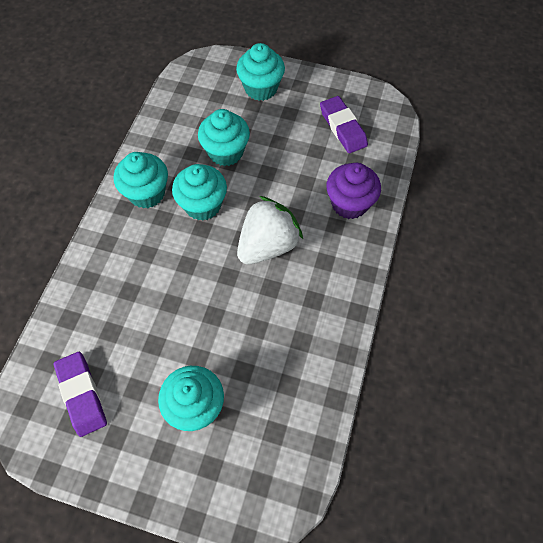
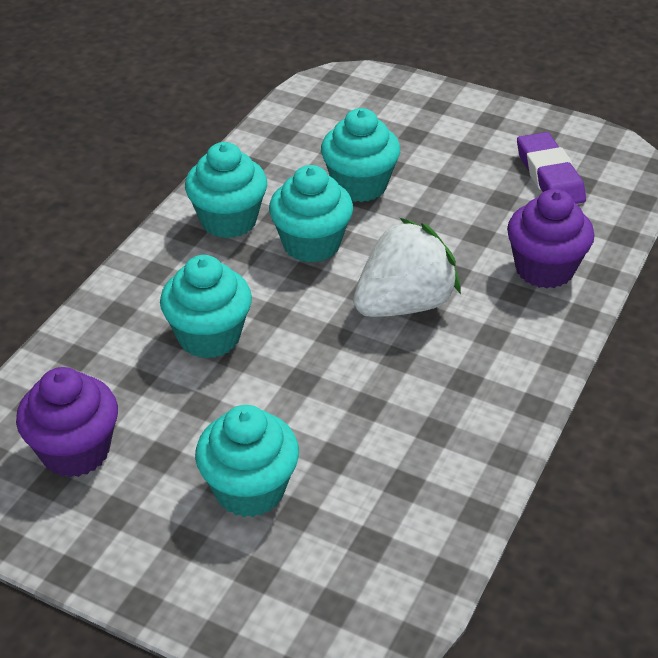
camera: 10 degrees right, 20 degrees down
purple eraser [54,352,107,437] -> purple cupcake [16,367,118,478]
turquoise cupcake [236,43,285,101] -> turquoise cupcake moved to [160,255,252,359]

